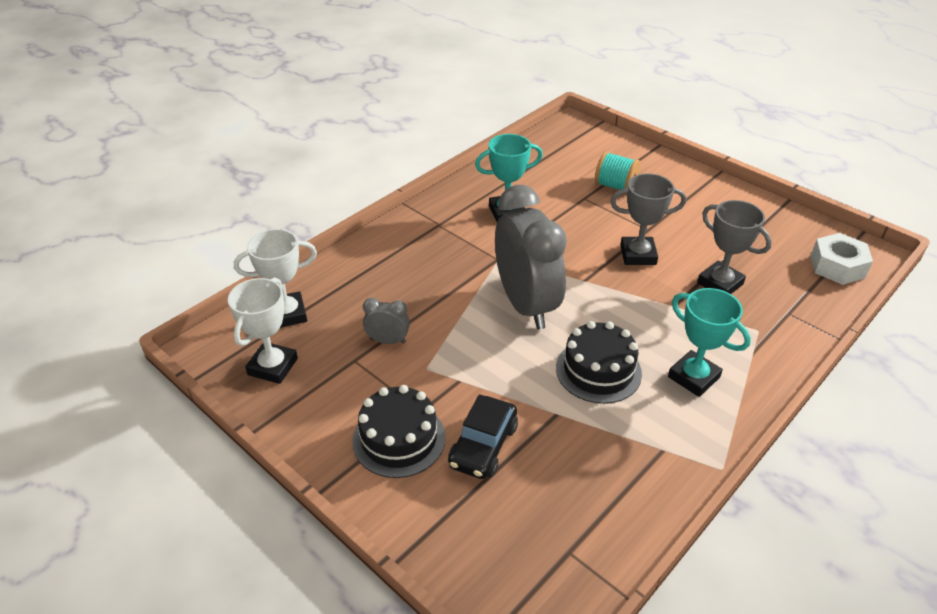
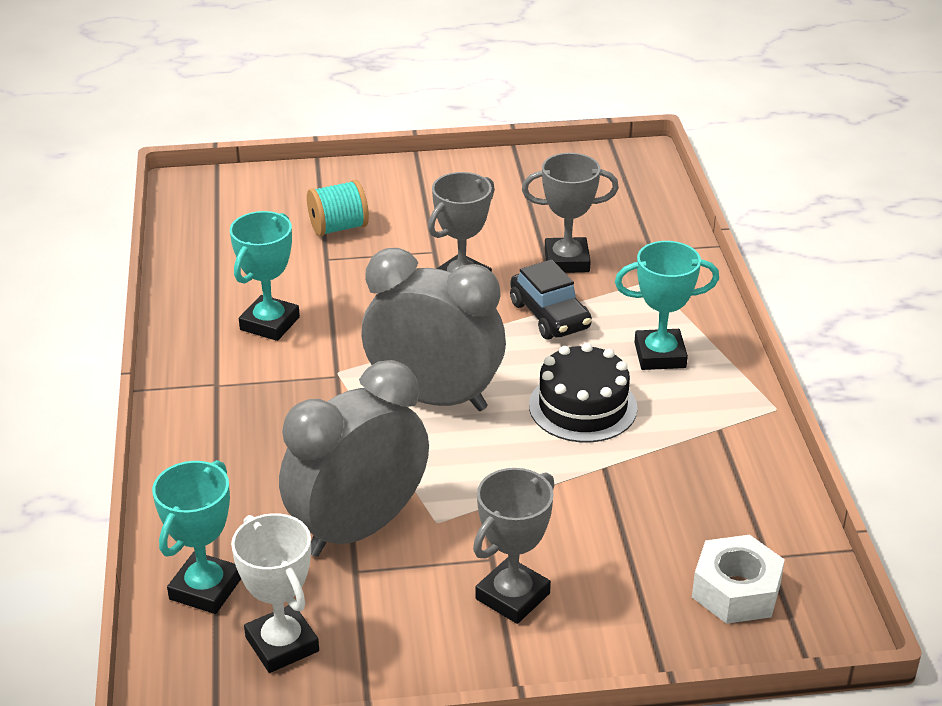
camera: 50 degrees left, 5 degrees down
white trophy [234,229,317,328] -> turquoise trophy [152,460,241,614]
black cake [352,385,446,478] -> grey trophy [473,468,554,624]
grey clock [363,298,410,344] -> grey clock [279,360,429,557], size x2.36
black car [448,394,518,479] -> black car moved to [510,259,592,339]
white nut [811,233,873,285] -> white nut moved to [692,535,785,624]

